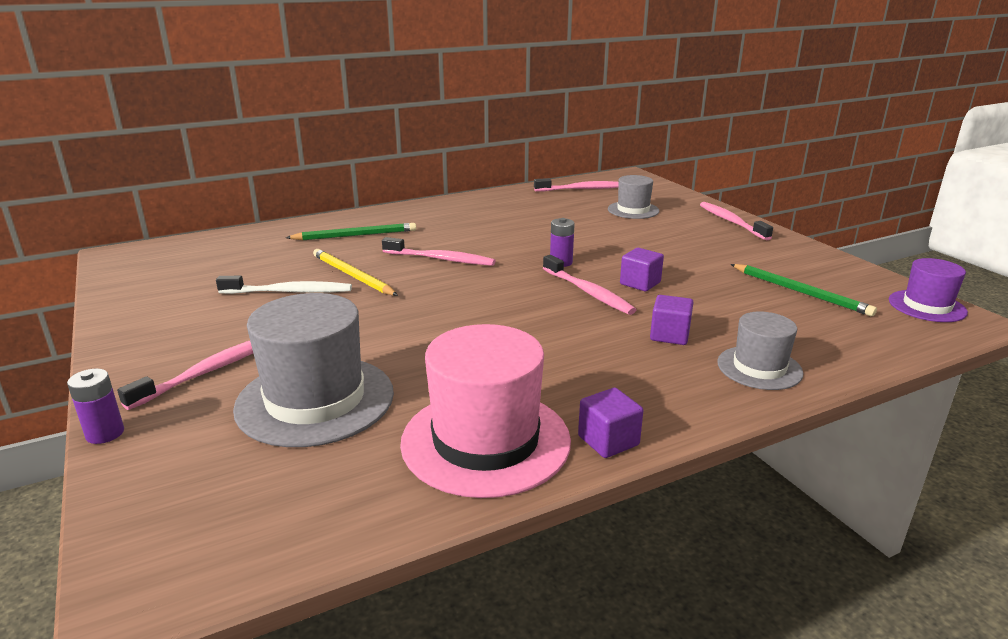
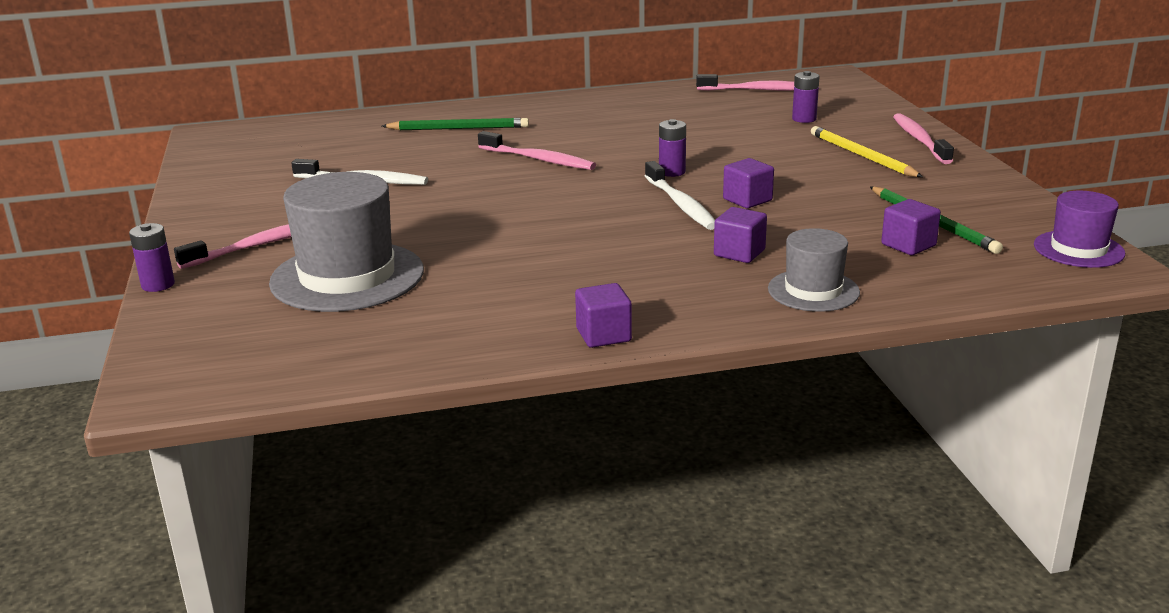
camera: 15 degrees right, 0 degrees up
yellow pencil [313,249,398,296] -> yellow pencil moved to [811,126,923,177]
pink hat [400,324,571,498] -> none
pink toothbrush [543,255,636,315] -> white toothbrush [645,161,715,230]
grey hat [608,175,659,219] -> purple battery [792,71,820,123]
none -> purple cube [881,199,941,255]

